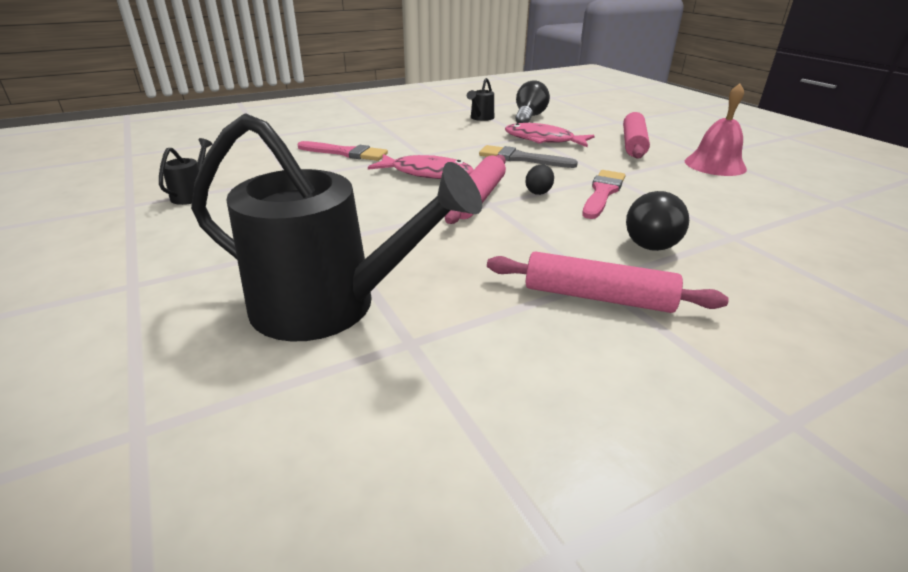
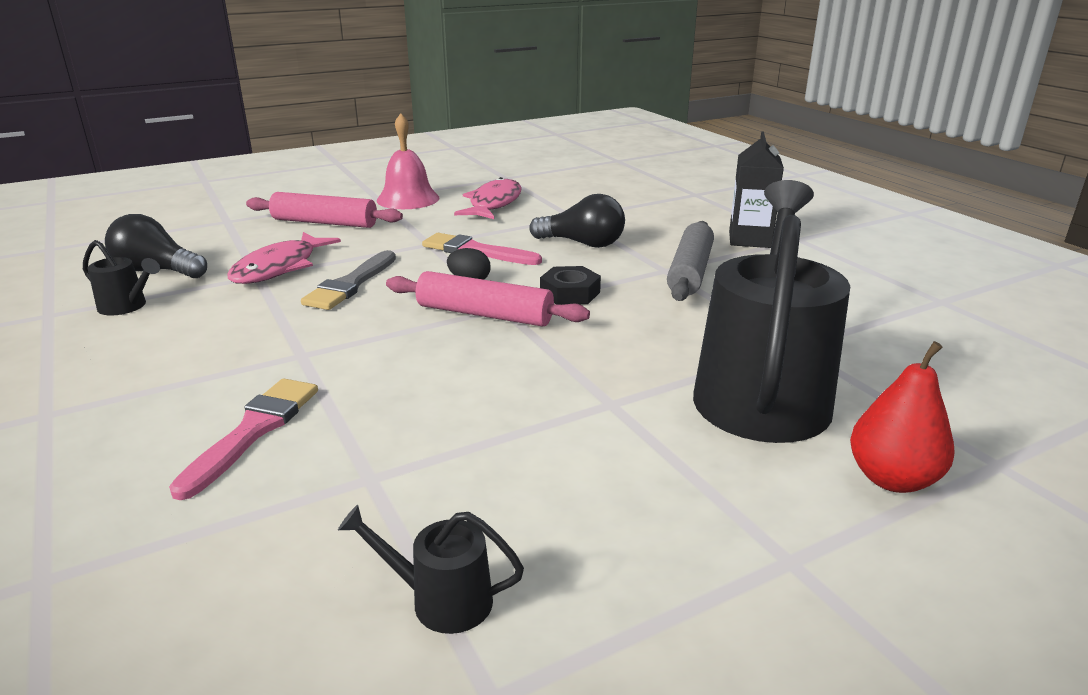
camera: 90 degrees left, 5 degrees down
pink fish [368,154,473,179] -> pink fish moved to [454,177,522,219]
pink rolling pin [487,251,729,313] -> grey rolling pin [667,221,714,301]
none -> black nut [540,266,601,305]
none -> black carton [729,131,784,248]
none -> red pear [850,341,955,493]

